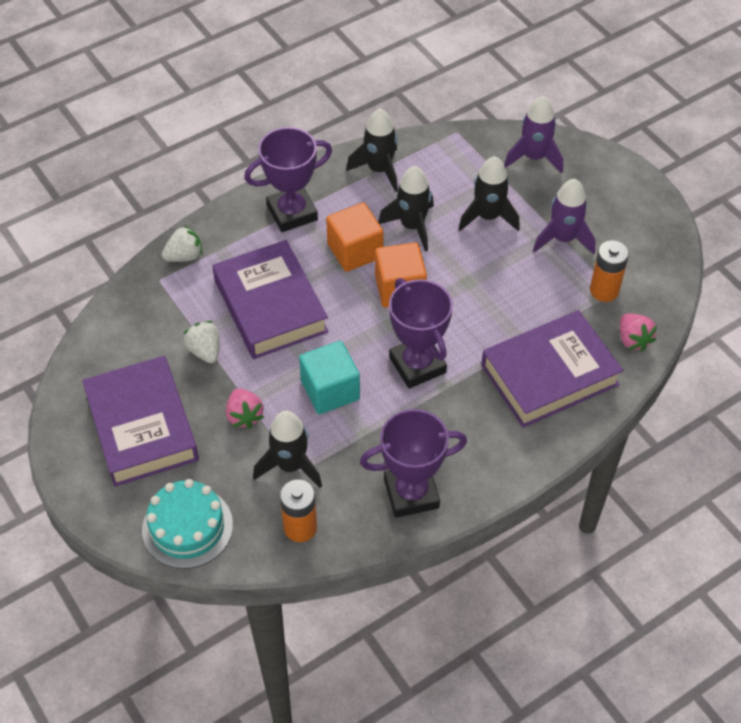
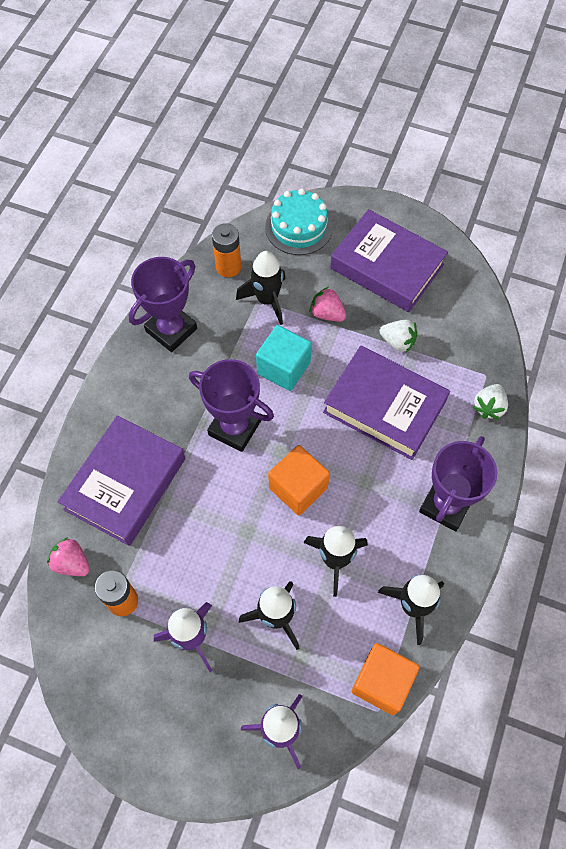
camera: 145 degrees right, 10 degrees up
orange cube [326,202,384,272] -> orange cube moved to [352,643,420,715]

